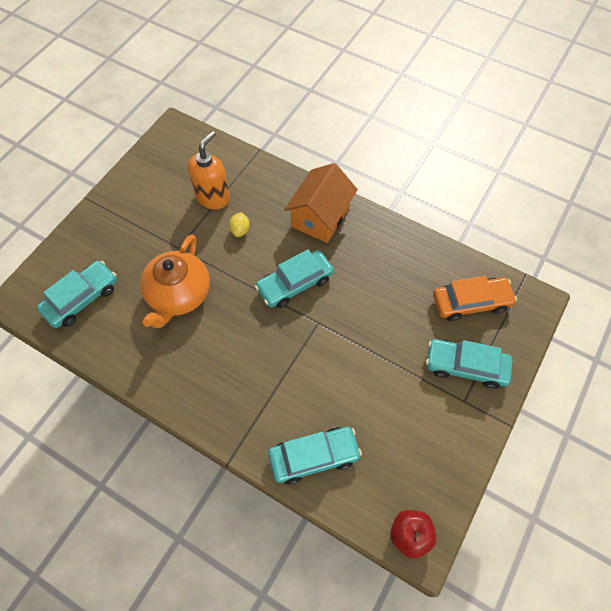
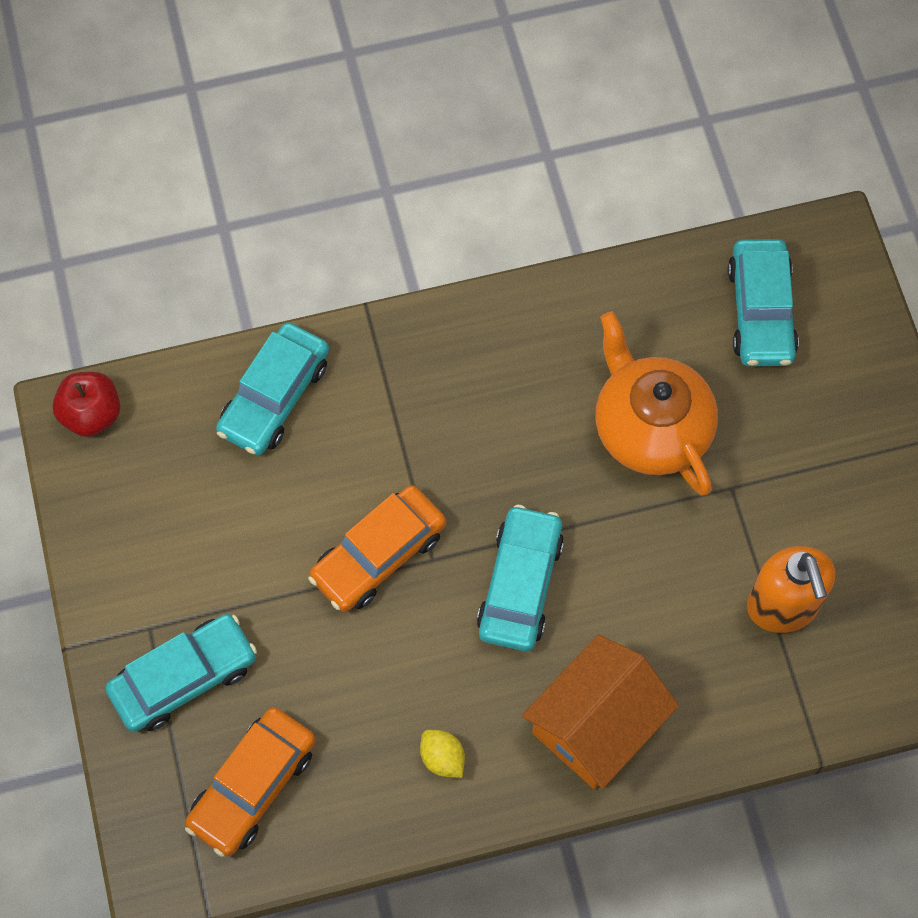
camera: 135 degrees right, 5 degrees up
yellow lemon [229,212,250,237] -> yellow lemon moved to [420,730,465,778]
orange house [284,163,358,243] -> orange house turned 60 degrees clockwise [522,635,679,789]
none -> orange car [308,485,446,612]

